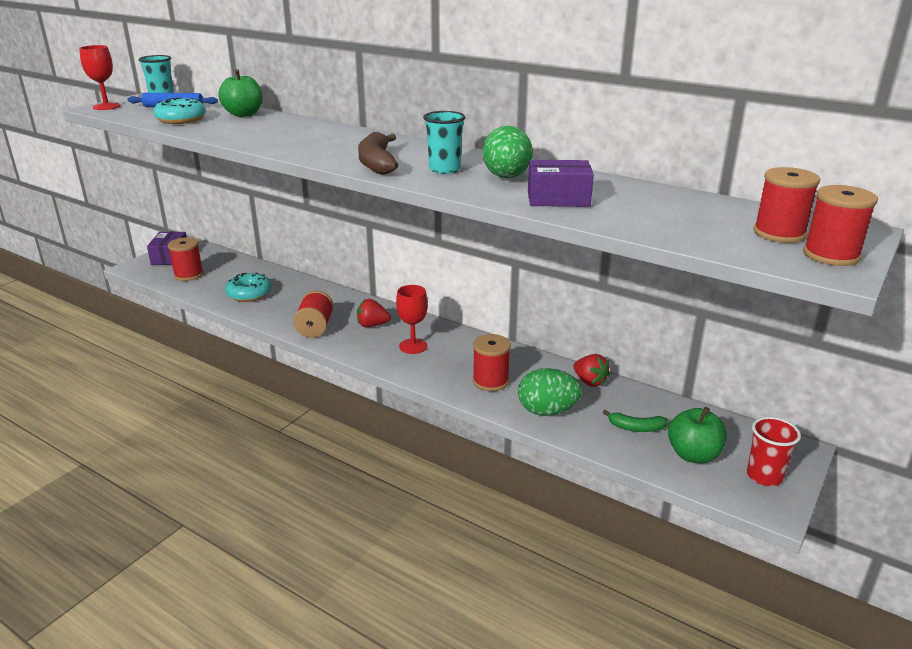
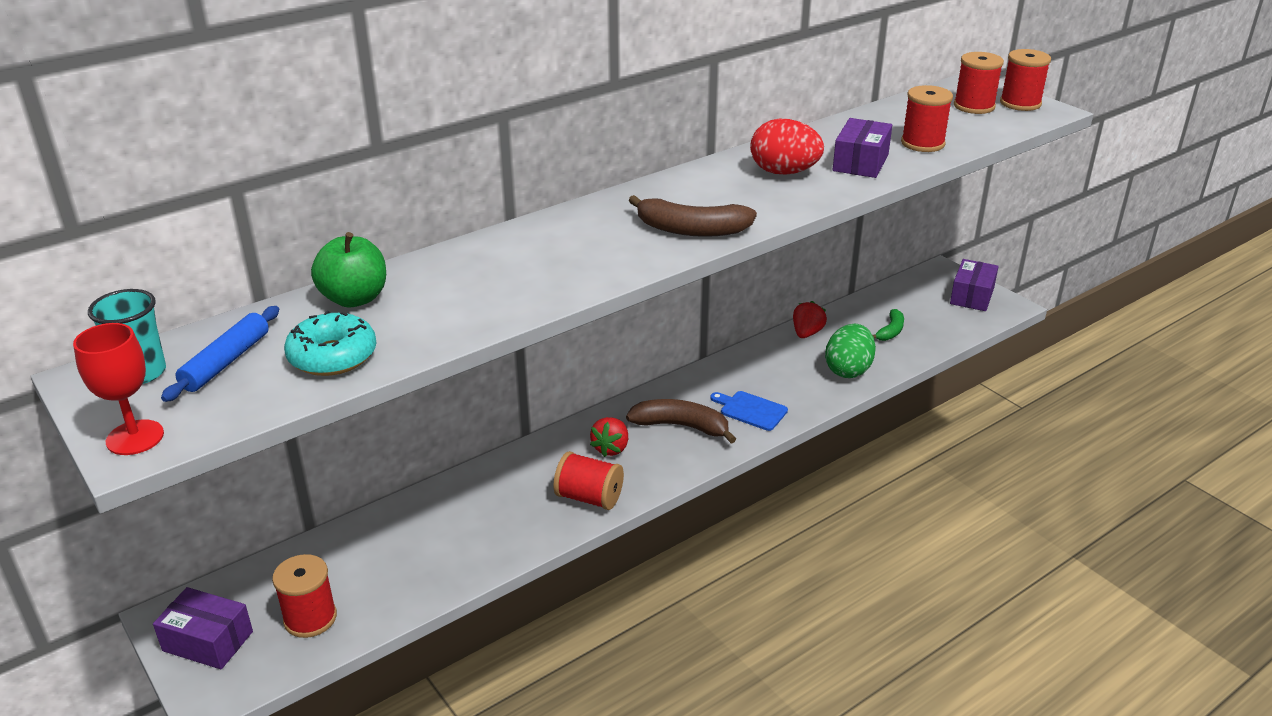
camera: 70 degrees left, 5 degrees up
turquoise donut [225,272,272,302] -> none
red goblet [396,285,428,354] -> brown banana [626,399,736,443]
turquoise cup [423,111,465,174] -> none
red spool [473,334,511,391] -> red spool moved to [901,85,953,152]
green egg [483,126,533,178] -> red egg [750,119,824,175]
red strawberry [573,354,610,387] -> red strawberry turned 45 degrees counterclockwise [793,301,827,338]
green apple [668,407,727,463] -> none
red cup [747,417,801,486] -> purple box [950,259,999,311]
none -> blue cutting board [710,391,788,431]

